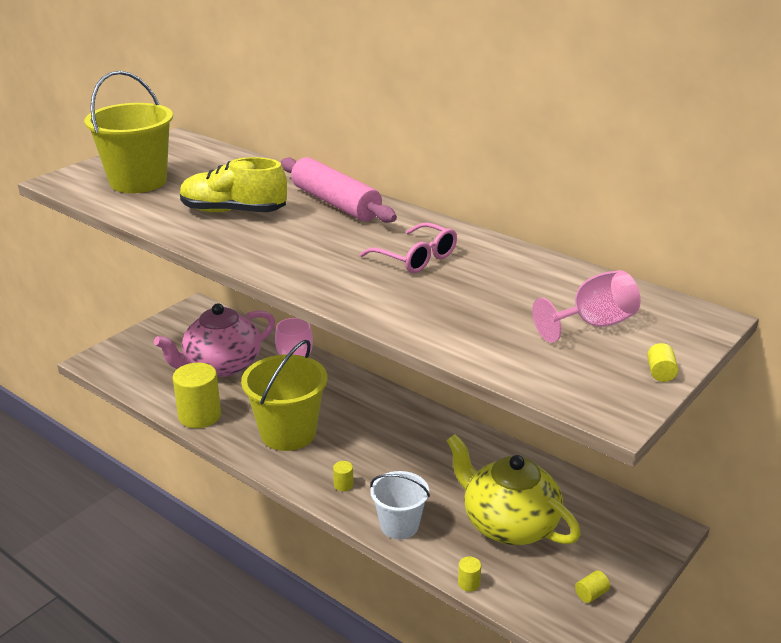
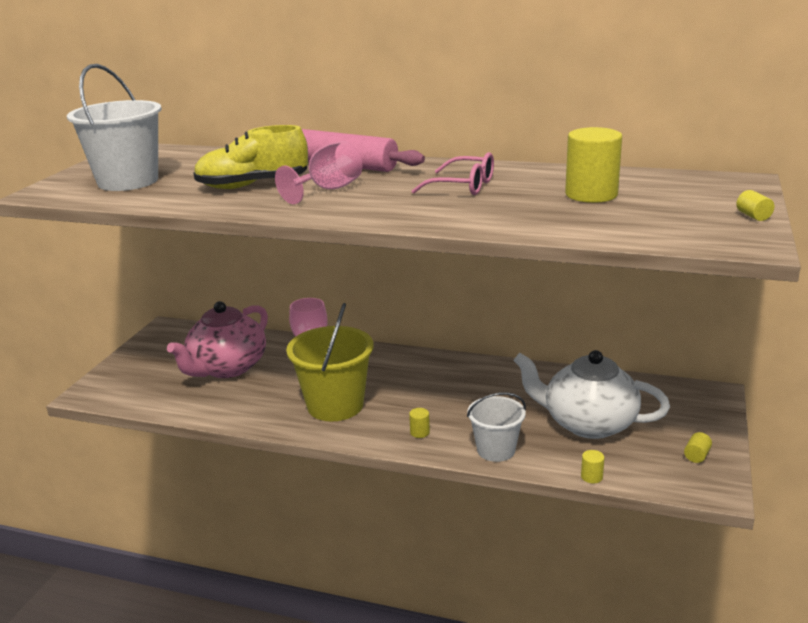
camera: 20 degrees left, 5 degrees down
yellow bucket [84,71,173,193] -> white bucket [67,64,162,191]
yellow cylinder [173,363,221,428] -> yellow cylinder moved to [565,127,622,203]
yellow teapot [447,434,581,545] -> white teapot [513,350,670,439]
pink goblet [532,270,641,343] -> pink goblet moved to [275,141,362,204]

